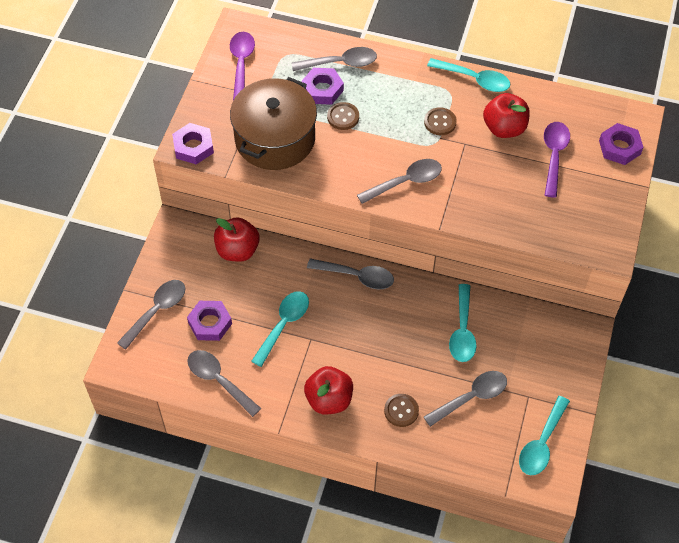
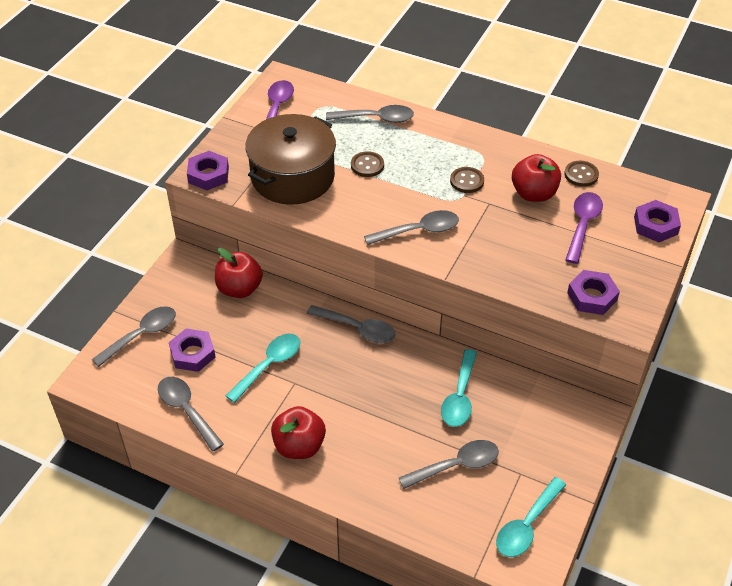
camera: 10 degrees right, 10 degrees down
purple nut [301,68,344,105] -> purple nut moved to [567,270,620,315]
brown button [384,394,419,427] -> brown button moved to [564,161,599,187]
turquoise spoon [427,58,510,92] -> none

